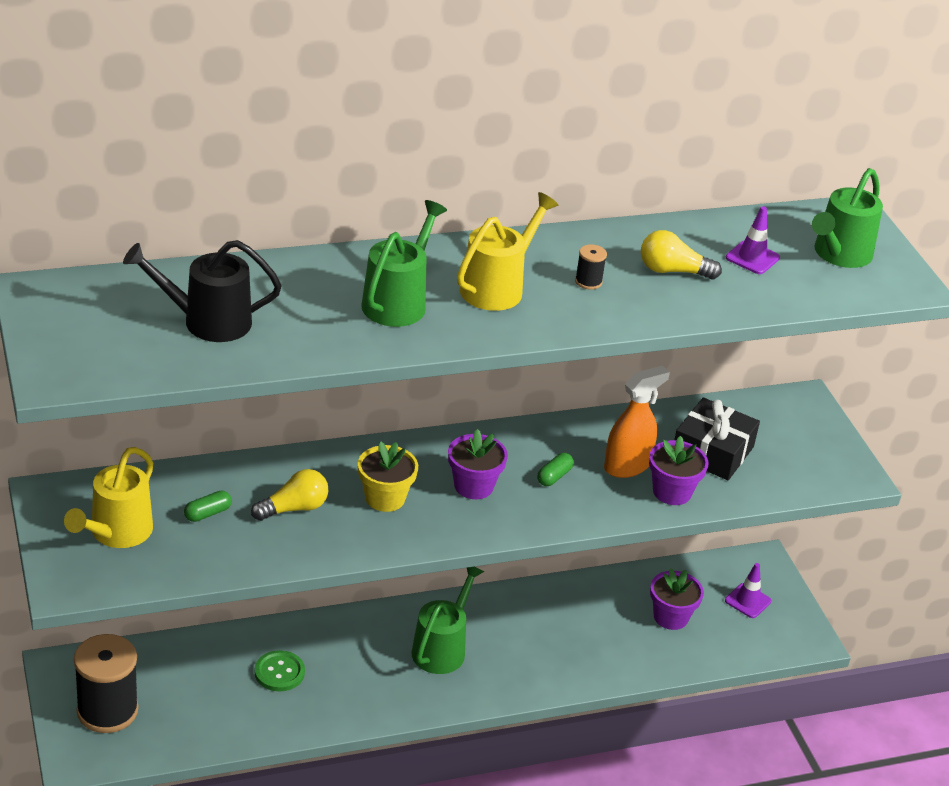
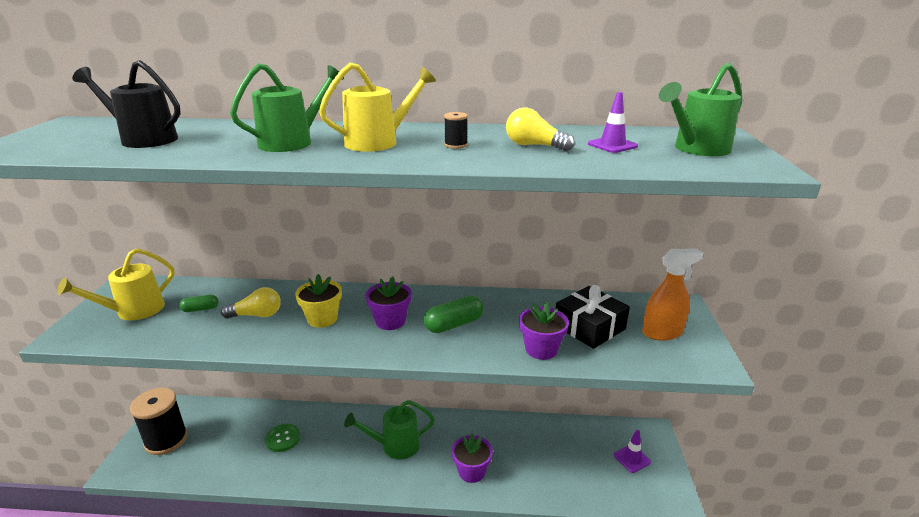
camera: 25 degrees right, 10 degrees down
green watering can [411,567,484,674] -> green watering can turned 150 degrees counterclockwise [344,400,435,459]
green capsule [537,453,574,486] -> green capsule [424,295,484,333], size x1.72
orange spray bottle [604,366,670,478] -> orange spray bottle moved to [642,249,704,341]
purple flower pot [650,568,704,630] -> purple flower pot moved to [452,433,493,483]

